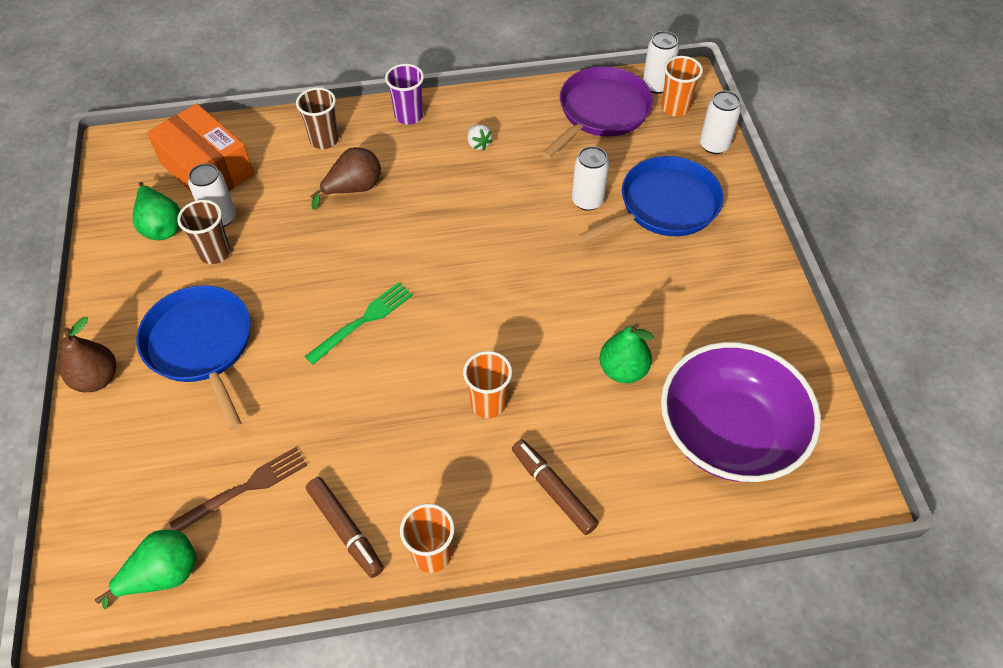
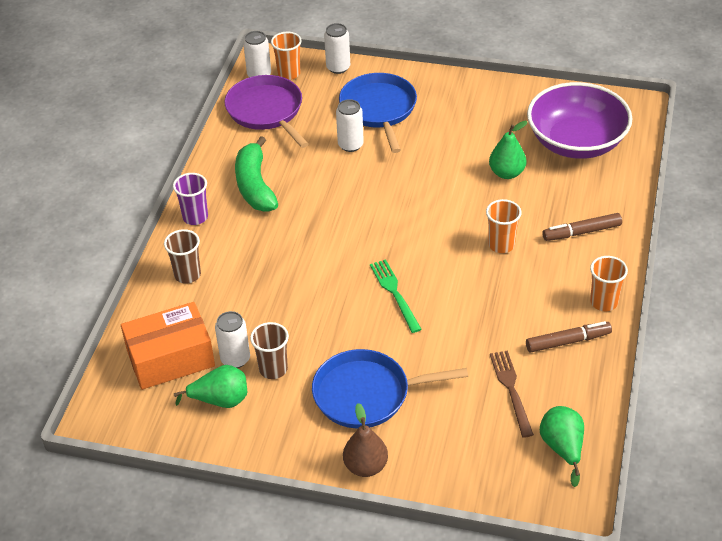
camera: 65 degrees left, 10 degrees down
brown pear [310,147,381,210] -> none
white strawberry [467,124,493,150] -> green banana [235,136,278,212]

